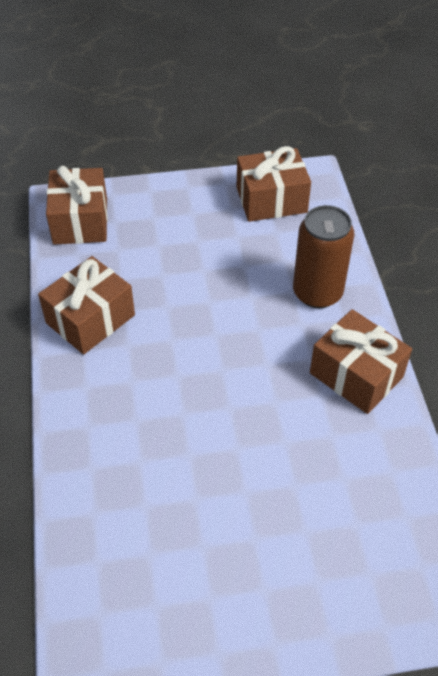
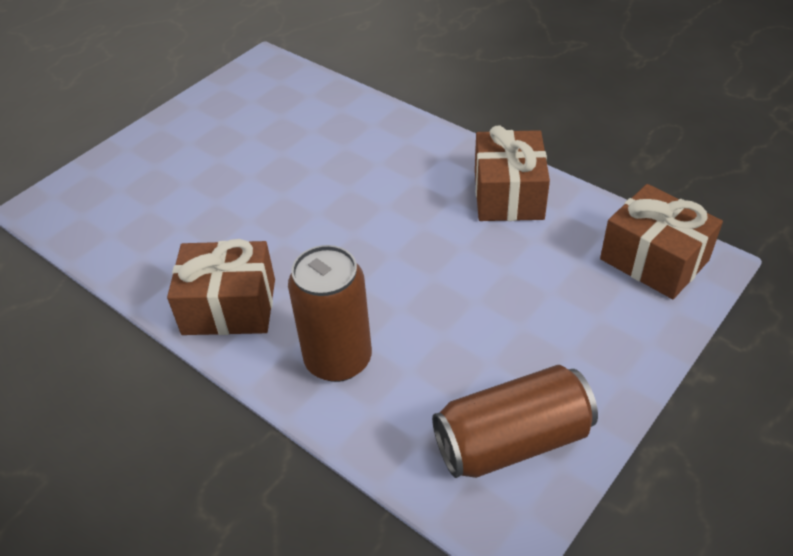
camera: 140 degrees right, 5 degrees down
brown gift [237,146,311,222] -> brown can [432,365,598,478]

